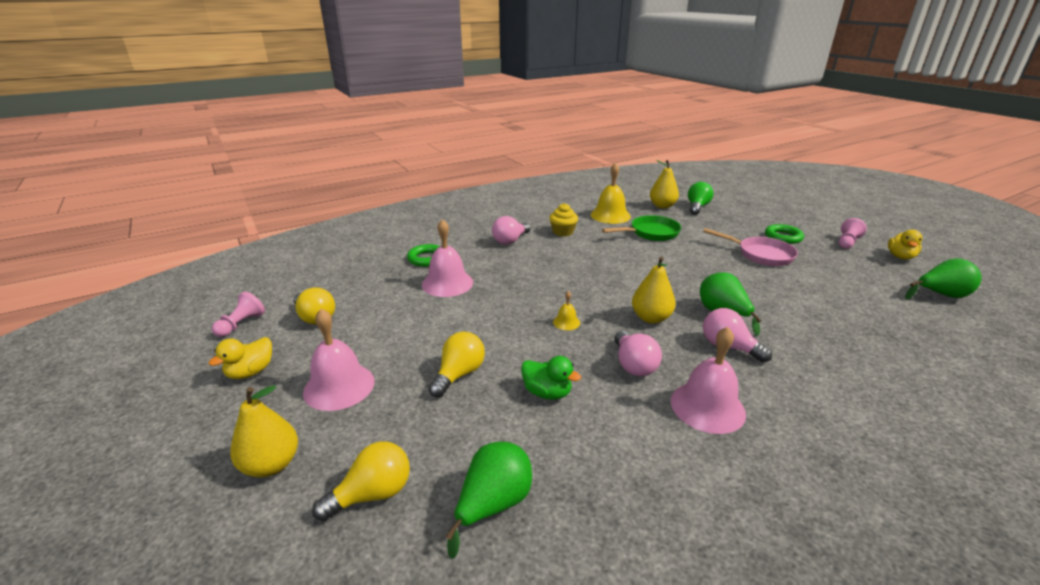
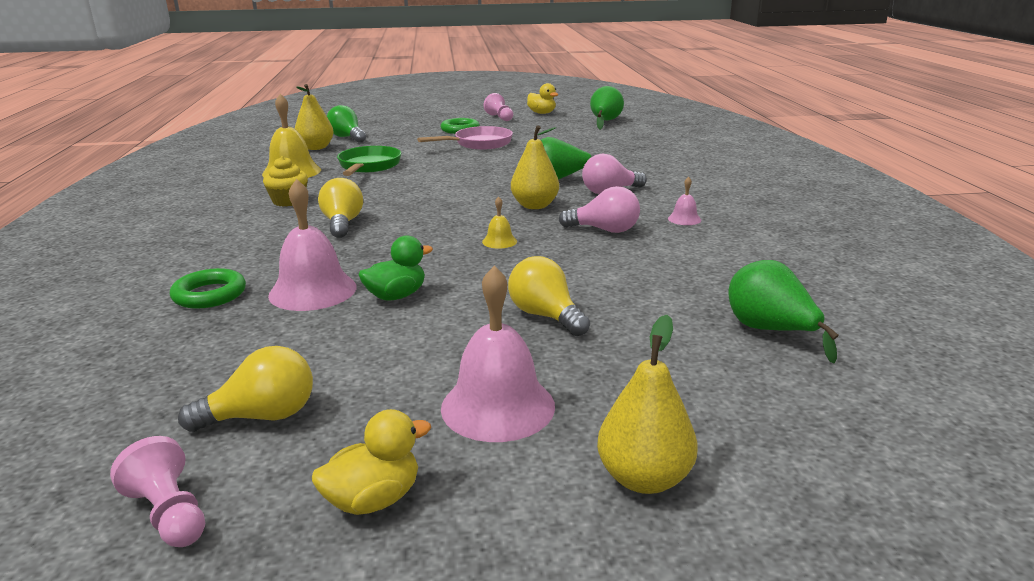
camera: 65 degrees left, 5 degrees down
yellow duck [209,337,272,379] -> yellow duck turned 90 degrees counterclockwise [312,409,431,515]
yellow light bulb [312,441,410,521] -> yellow light bulb moved to [318,178,363,238]
pink light bulb [492,216,531,245] -> none
green duck [521,356,581,400] -> green duck moved to [358,235,433,301]
pink bell [671,327,746,434] -> pink bell [668,176,701,225], size x0.47

